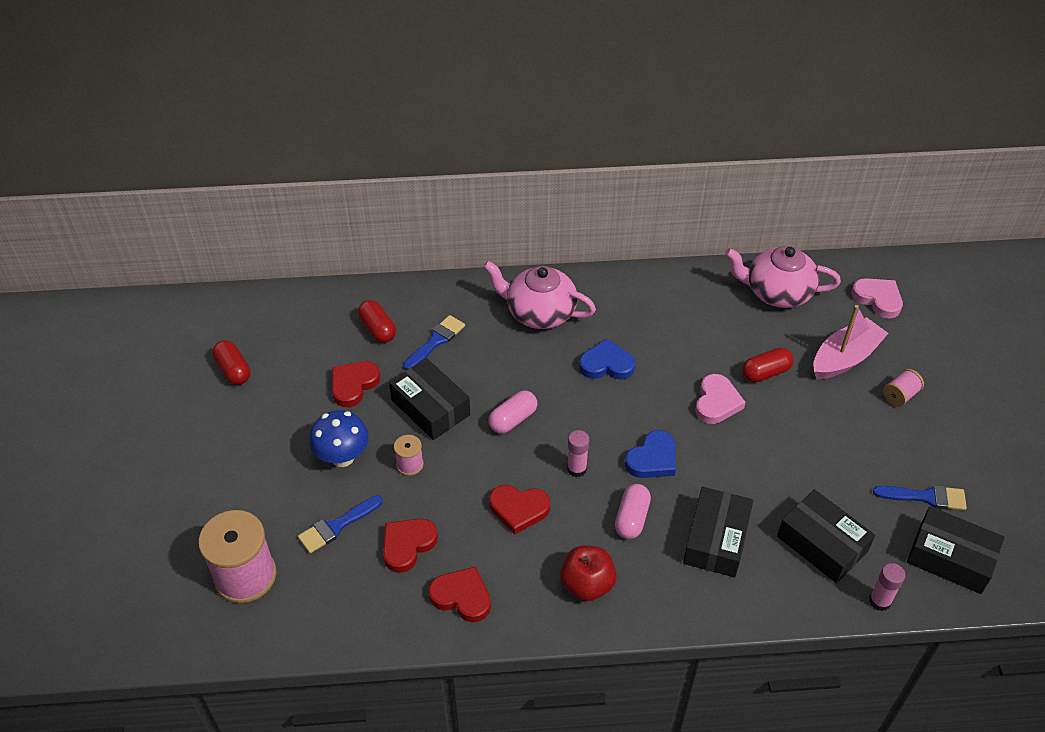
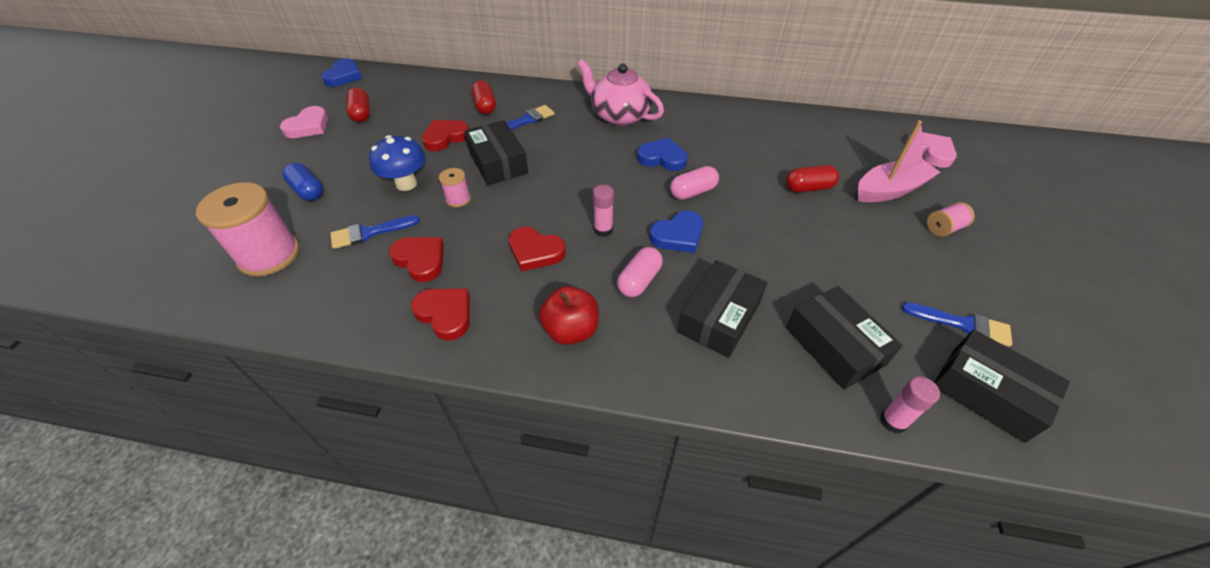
camera: 15 degrees right, 0 degrees up
red heart [383,519,438,573] -> red heart turned 75 degrees clockwise [389,237,444,282]
pink capsule [488,390,537,434] -> pink capsule moved to [670,166,719,200]
pink heart [696,374,746,424] -> pink heart moved to [280,106,328,138]
pink teapot [725,246,841,308] -> none
none -> blue capsule [282,163,323,201]
none -> blue heart [321,58,362,87]

